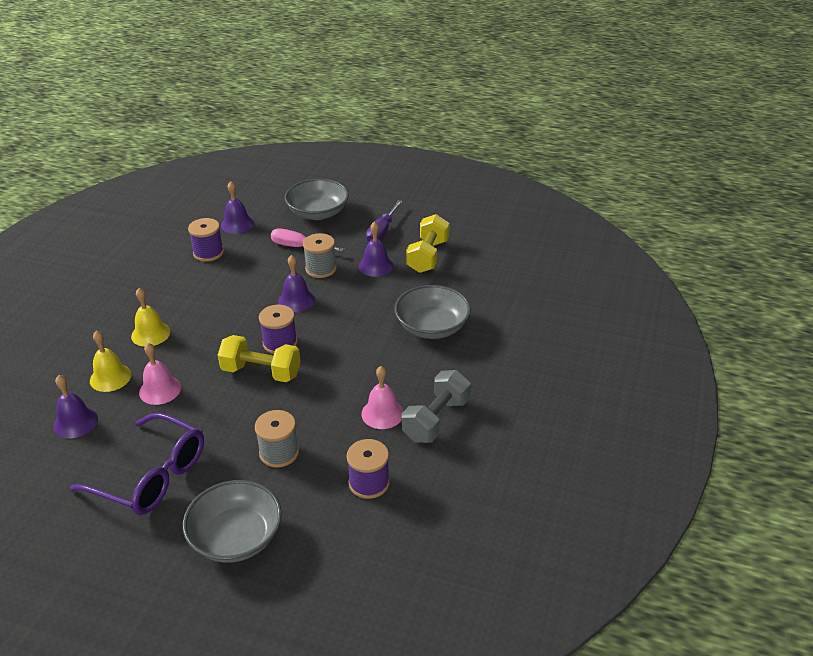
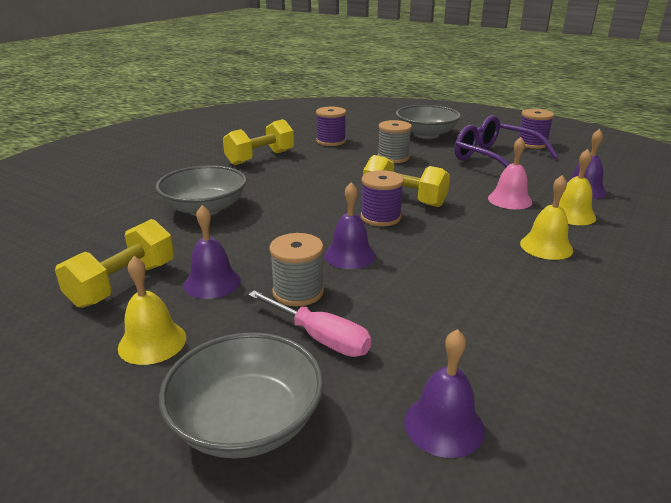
camera: 165 degrees left, 10 degrees down
purple spool [188,218,224,262] -> purple spool moved to [517,109,554,149]
pink bell [361,366,404,429] -> none
purple screwdriver [366,200,402,242] -> yellow bell [118,256,186,365]
grey dumbbell [402,370,471,443] -> yellow dumbbell [223,119,294,165]

